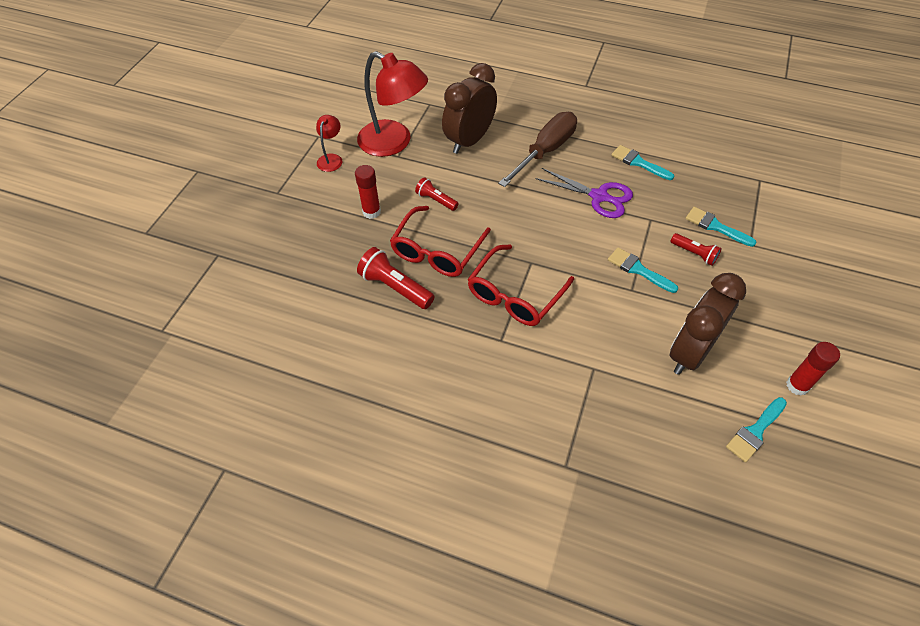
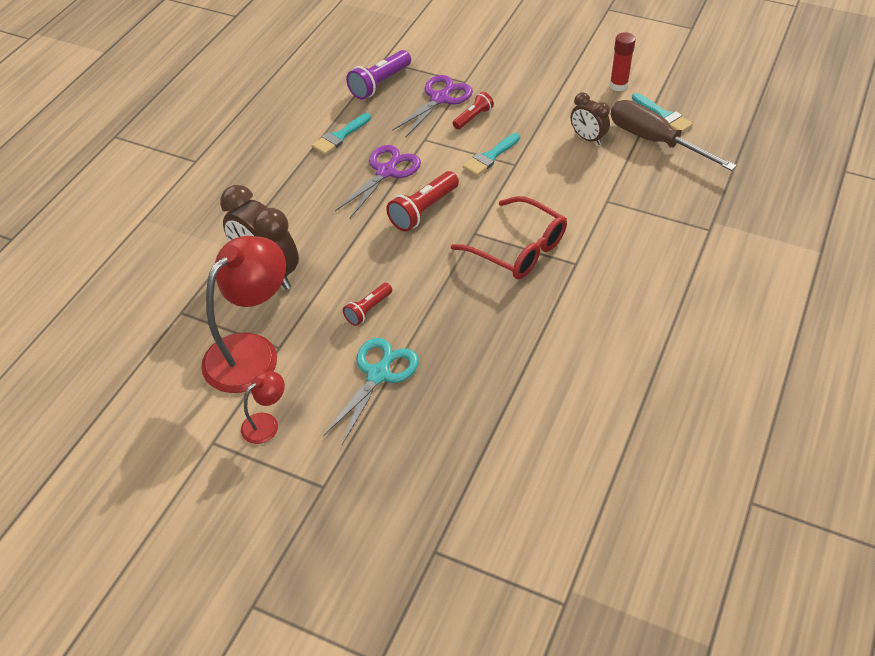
camera: 85 degrees left, 5 degrees down
red lamp [316,115,342,172] -> red lamp turned 120 degrees clockwise [241,371,285,444]
red glue stick [355,165,381,219] -> turquoise scissors [323,338,419,445]
red flashlight [357,247,435,309] -> red flashlight moved to [386,171,459,231]
red glasses [390,206,491,277] -> none
brown screwdriver [498,112,577,187] -> brown screwdriver moved to [611,100,737,171]
brown clock [670,273,746,375] -> brown clock [571,92,610,145], size x0.55
turquoise brush [685,207,757,247] -> purple scissors [392,75,473,138]
none -> purple flashlight [346,50,411,100]

